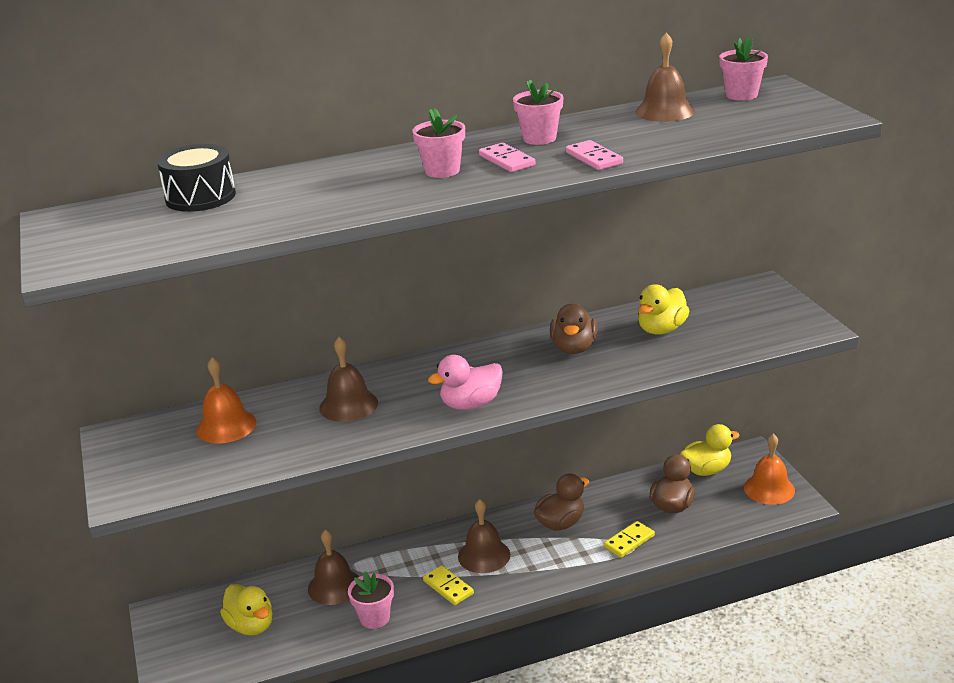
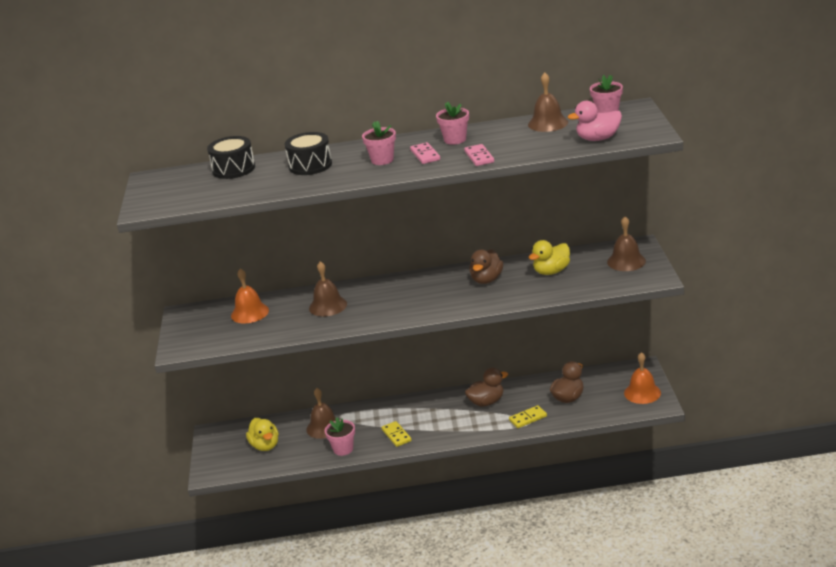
camera: 15 degrees right, 0 degrees up
pink duck [428,355,503,410] -> pink duck moved to [568,101,622,141]
brown bell [458,499,510,573] -> brown bell moved to [607,216,646,271]
yellow duck [679,424,740,476] -> none
none -> black drum [284,132,332,175]

